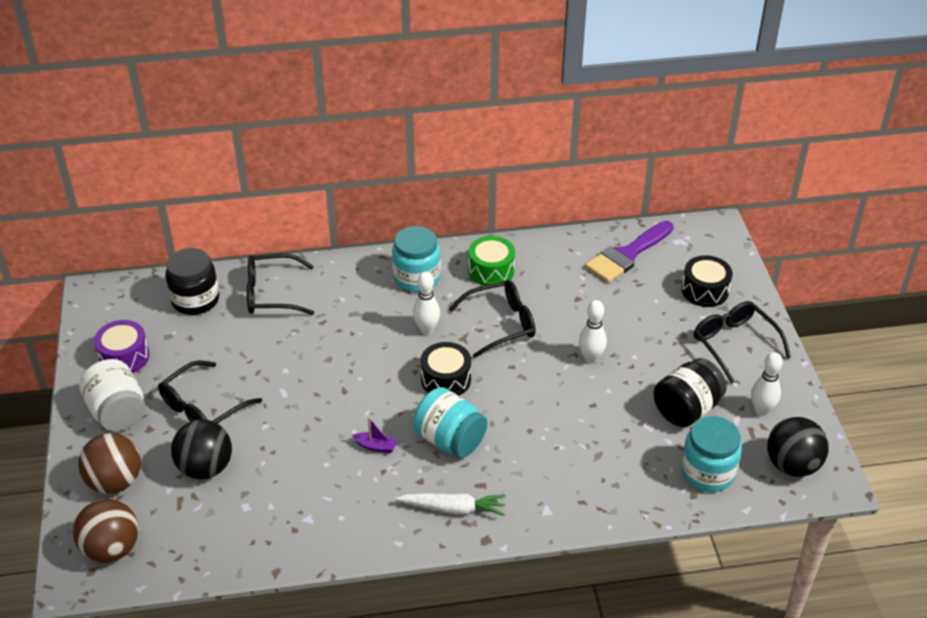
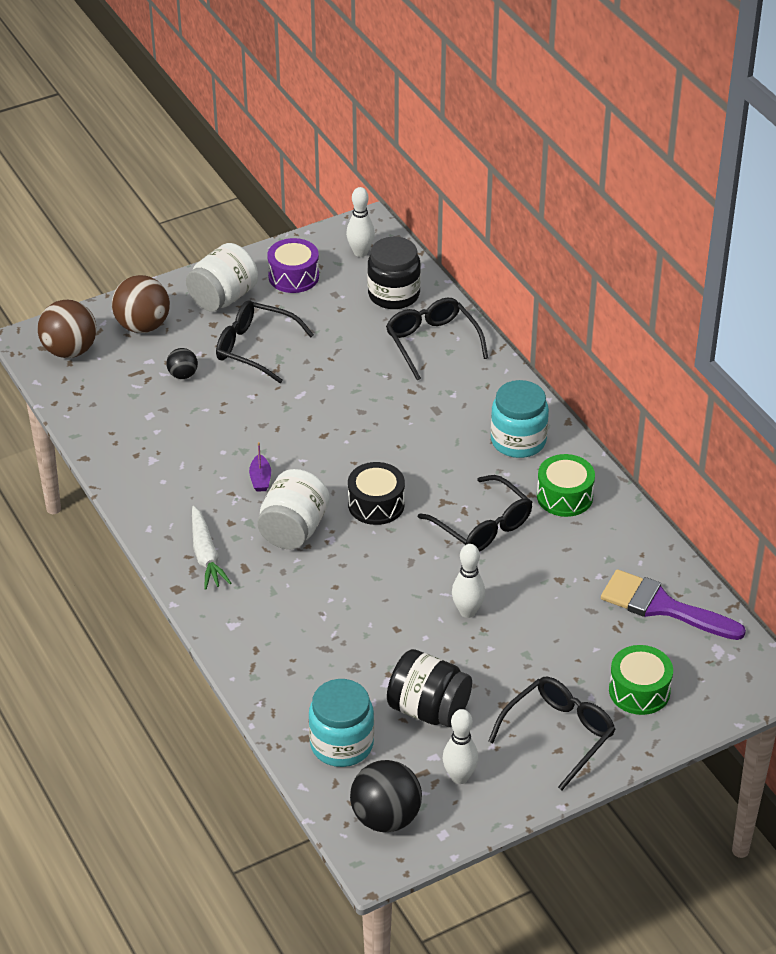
camera: 70 degrees right, 0 degrees up
black ball [171,419,232,480] -> black ball [166,348,198,379], size x0.53
white bowling pin [413,272,440,334] -> white bowling pin moved to [346,187,375,257]
turquoise jar [413,387,487,458] -> white jar [257,469,330,549]
black drum [682,255,733,307] -> green drum [609,645,673,715]

